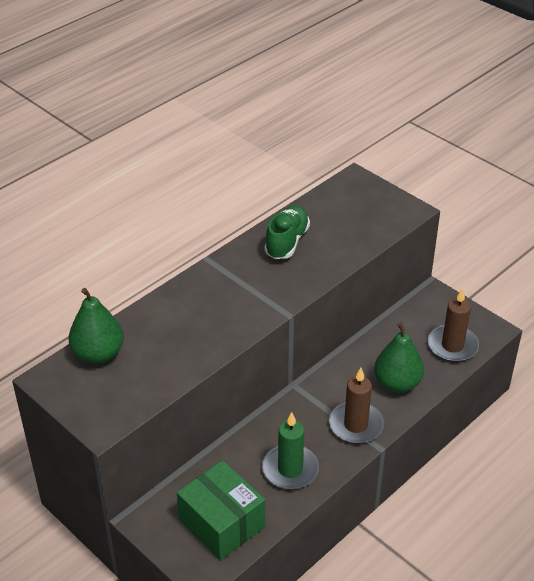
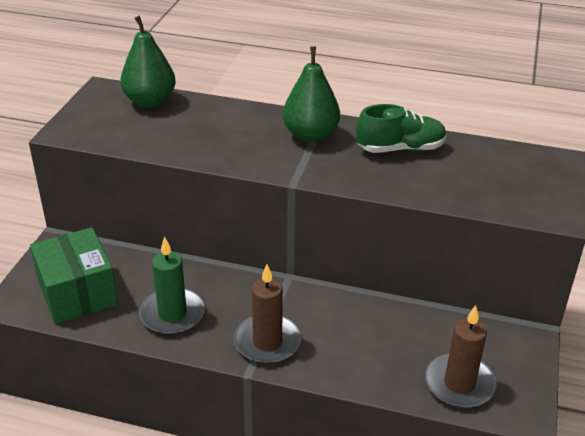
camera: 60 degrees right, 5 degrees down
green box [177,460,265,560] -> green box turned 45 degrees counterclockwise [30,227,118,324]
green pear [374,322,424,393] -> green pear moved to [283,46,340,143]

